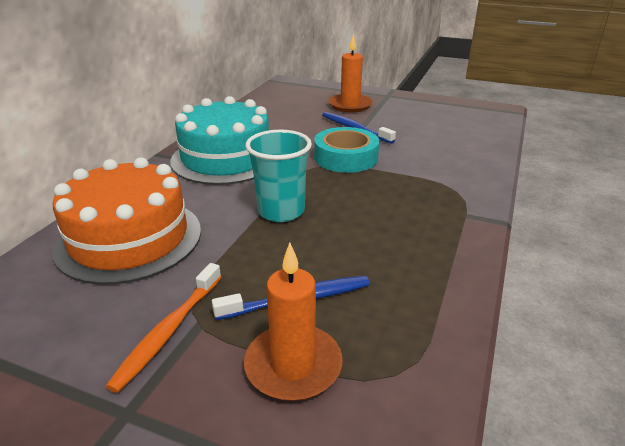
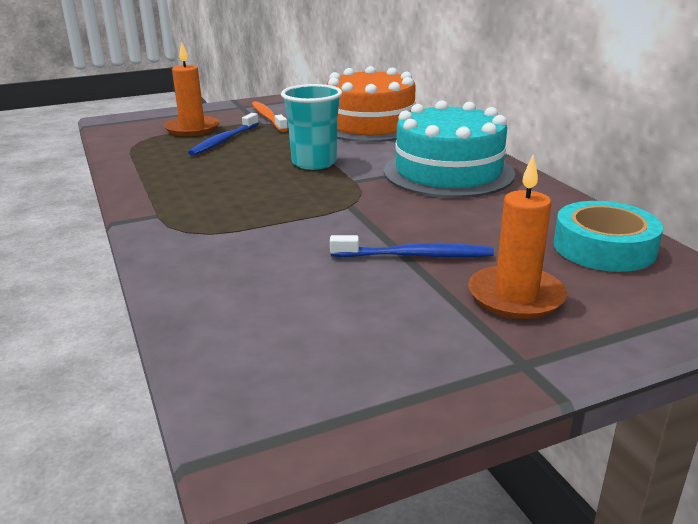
camera: 135 degrees right, 5 degrees down
turquoise tape [314,127,379,173] -> turquoise tape moved to [554,201,663,272]

